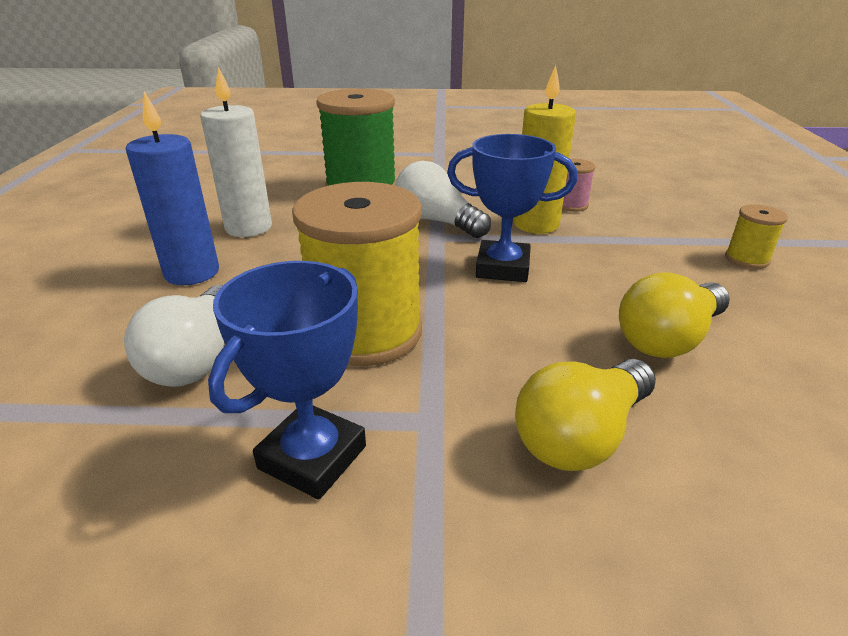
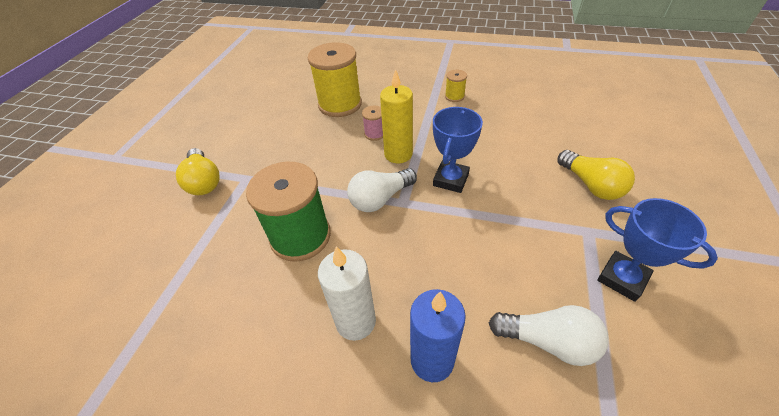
camera: 75 degrees left, 15 degrees up
yellow spool [292,182,422,366] -> yellow spool moved to [308,42,362,117]
yellow light bulb [619,272,730,358] -> yellow light bulb moved to [176,148,220,195]

